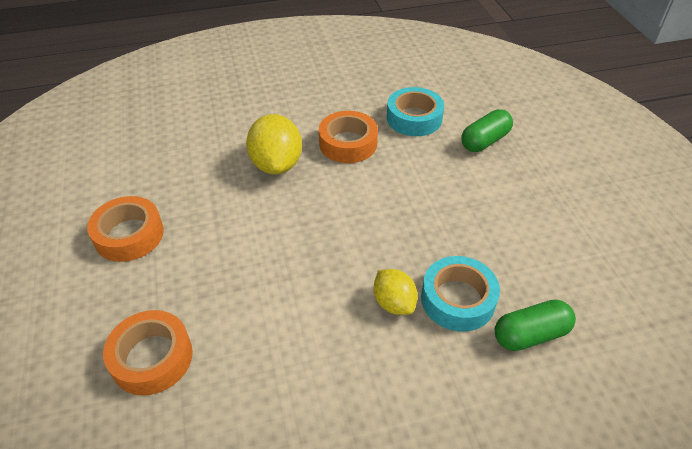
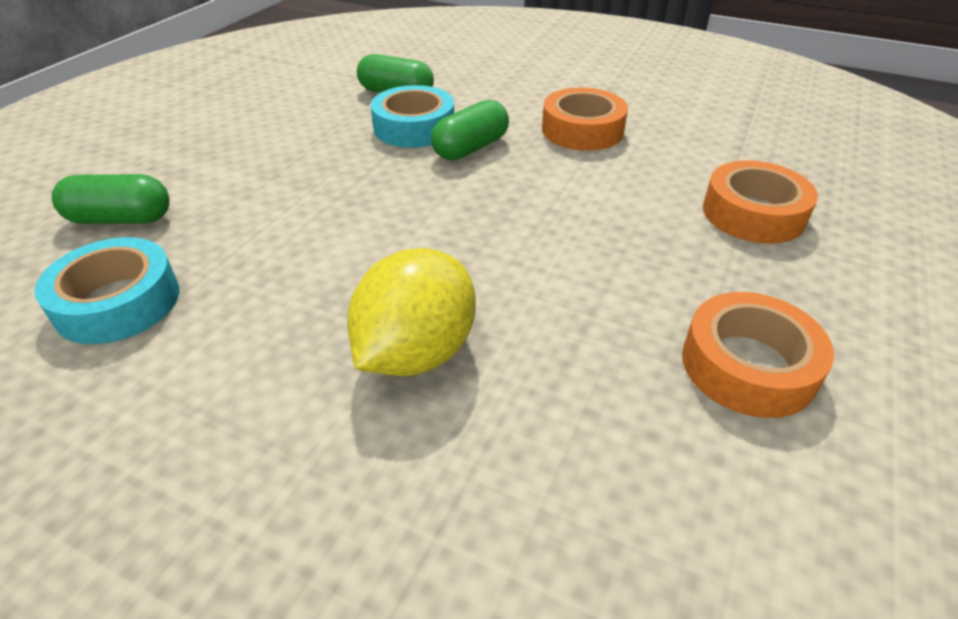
camera: 140 degrees left, 5 degrees down
orange tape [319,111,378,163] -> orange tape moved to [542,87,628,151]
yellow lemon [373,269,418,315] -> green capsule [431,100,509,160]

